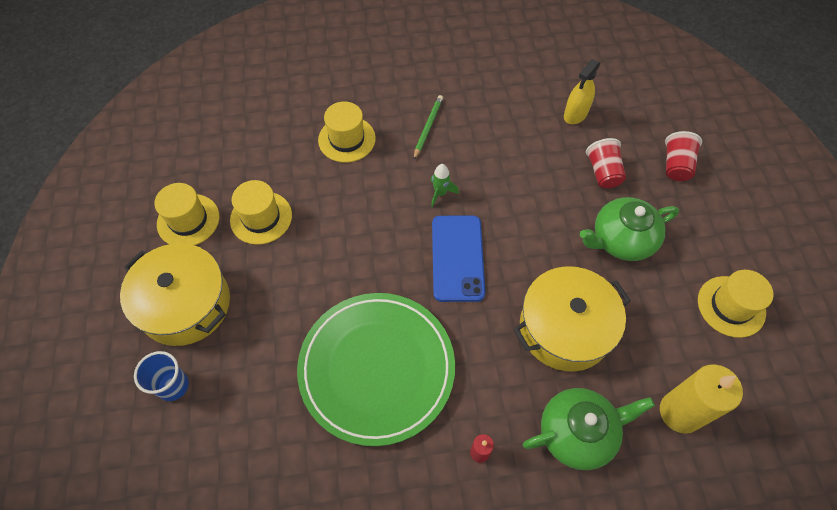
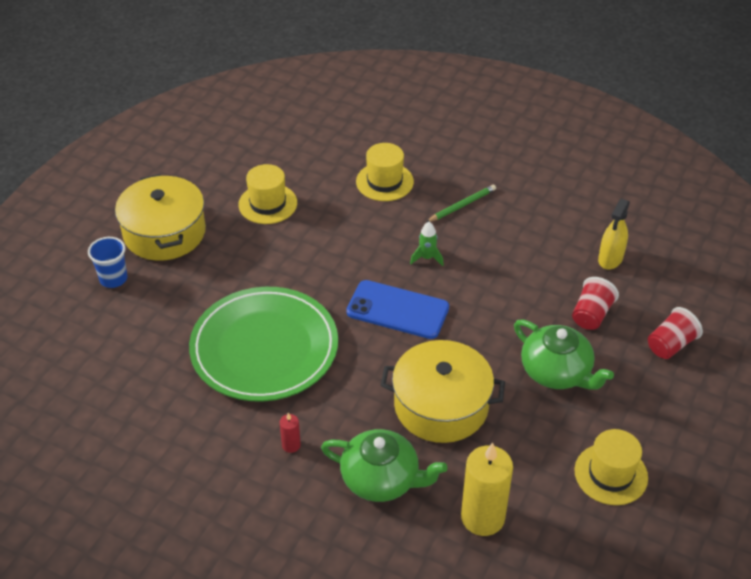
camera: 35 degrees right, 15 degrees down
yellow hat [154,183,219,245] -> none
blue phone [432,215,485,302] -> blue phone turned 75 degrees clockwise [346,280,449,339]
yellow spray bottle [564,59,601,124] -> yellow spray bottle turned 45 degrees counterclockwise [598,199,630,269]
green teapot [580,197,679,261] -> green teapot turned 150 degrees counterclockwise [514,319,614,390]

